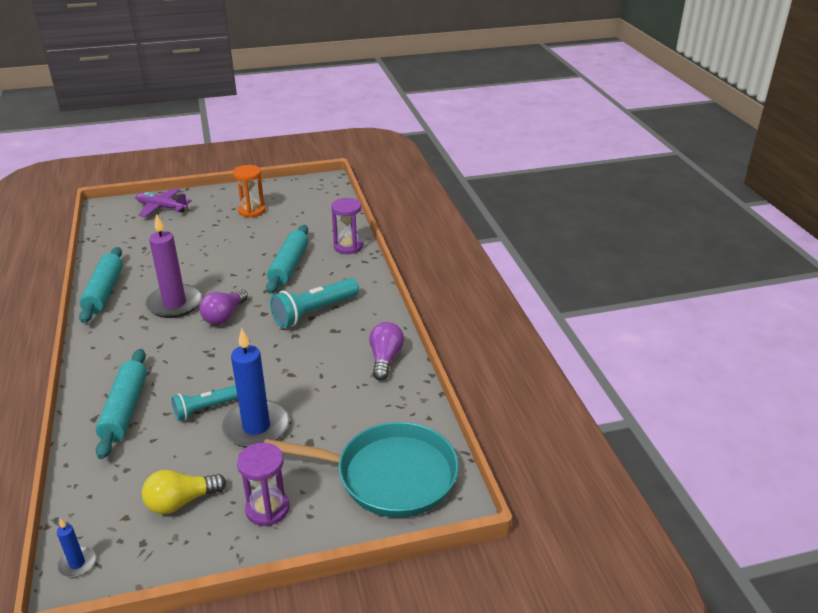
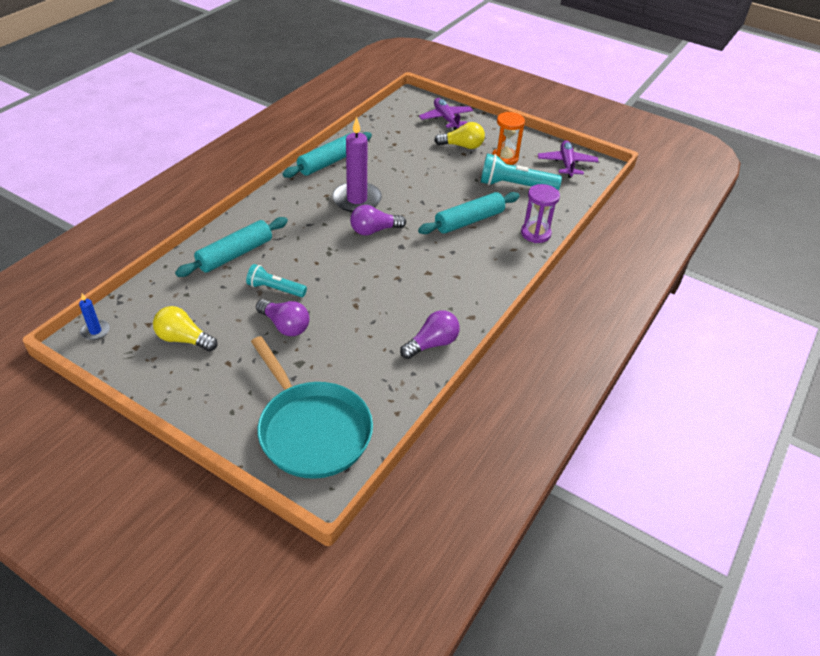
camera: 45 degrees right, 10 degrees up
blue candle [222,328,290,447] -> purple light bulb [256,299,309,336]
purple hourglass [237,443,289,526] -> none
turquoise flashlight [270,278,359,328] -> turquoise flashlight moved to [481,154,562,191]
none -> yellow light bulb [434,122,485,149]
none -> purple plane [538,140,599,178]

